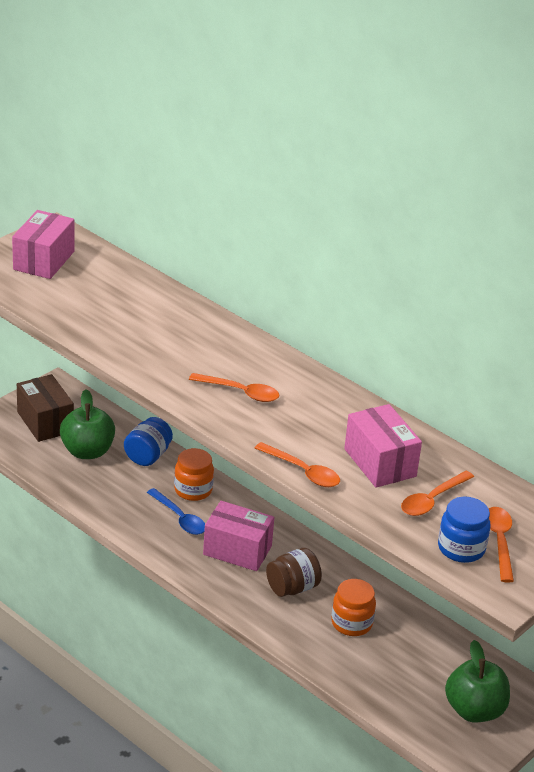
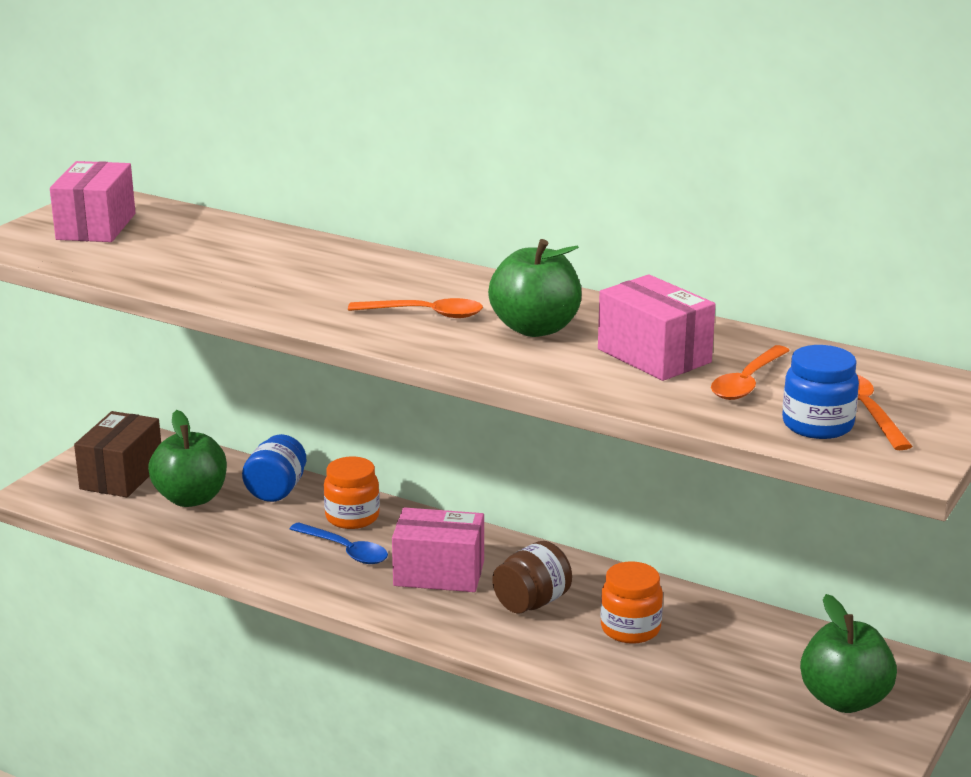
camera: 10 degrees left, 10 degrees down
brown box [17,374,74,442] -> brown box turned 60 degrees clockwise [74,411,161,497]
orange spoon [255,442,340,487] -> none
none -> green apple [488,239,582,337]

